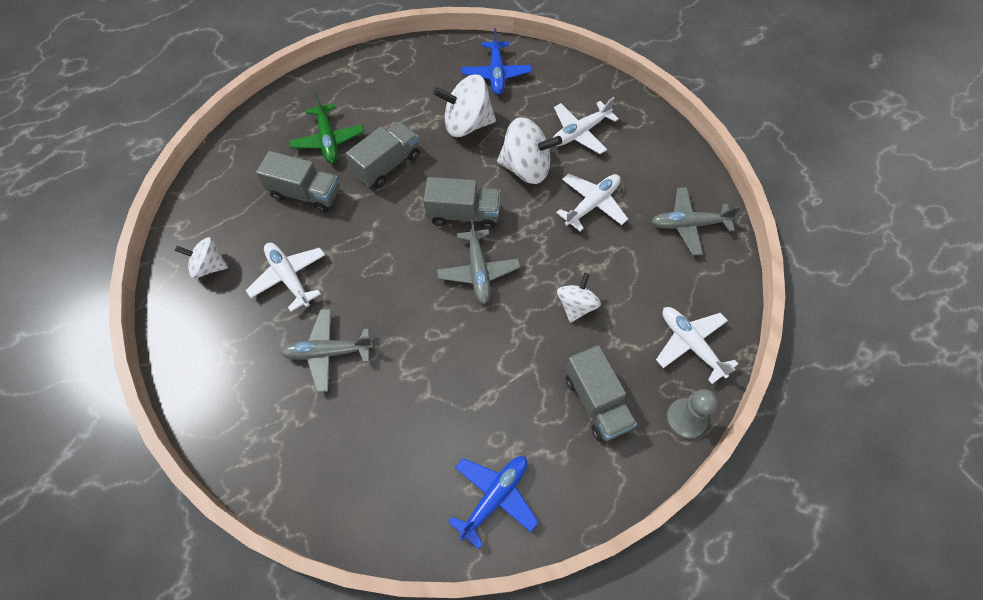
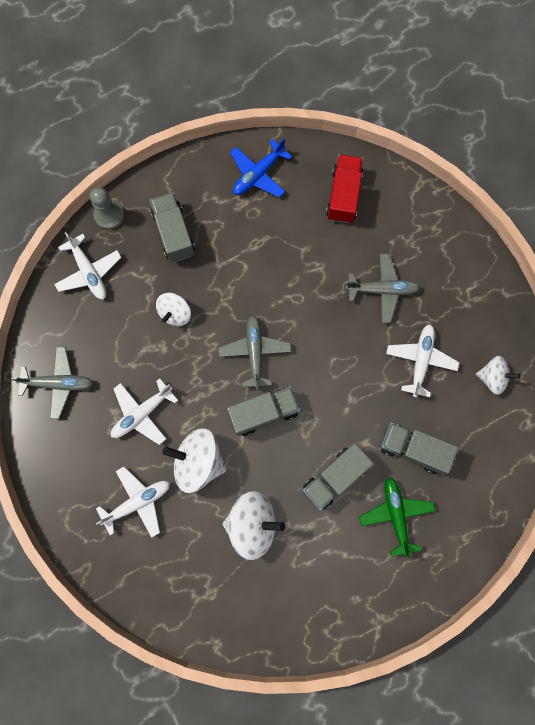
camera: 175 degrees left, 15 degrees up
white plane [246,243,325,312] -> white plane turned 135 degrees counterclockwise [386,325,459,397]
grey truck [424,177,501,229] -> grey truck turned 150 degrees clockwise [227,386,300,436]
blue plane [462,28,532,95] -> none
none -> red truck [326,154,363,223]

